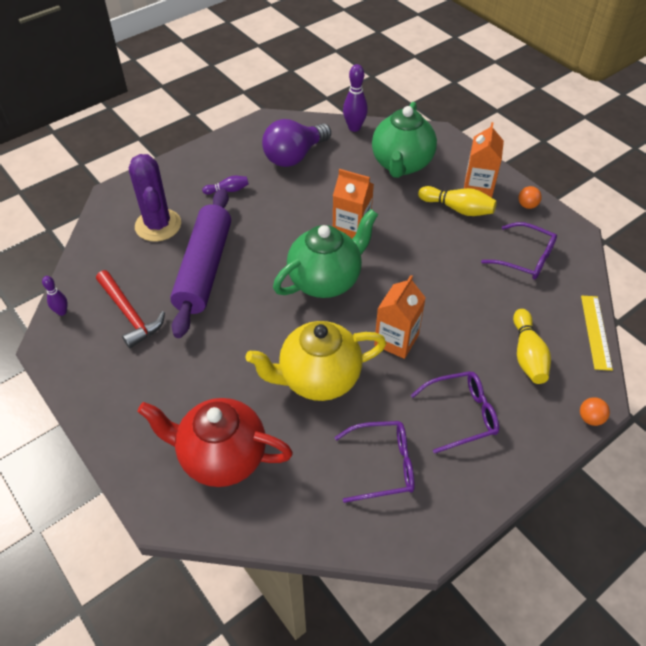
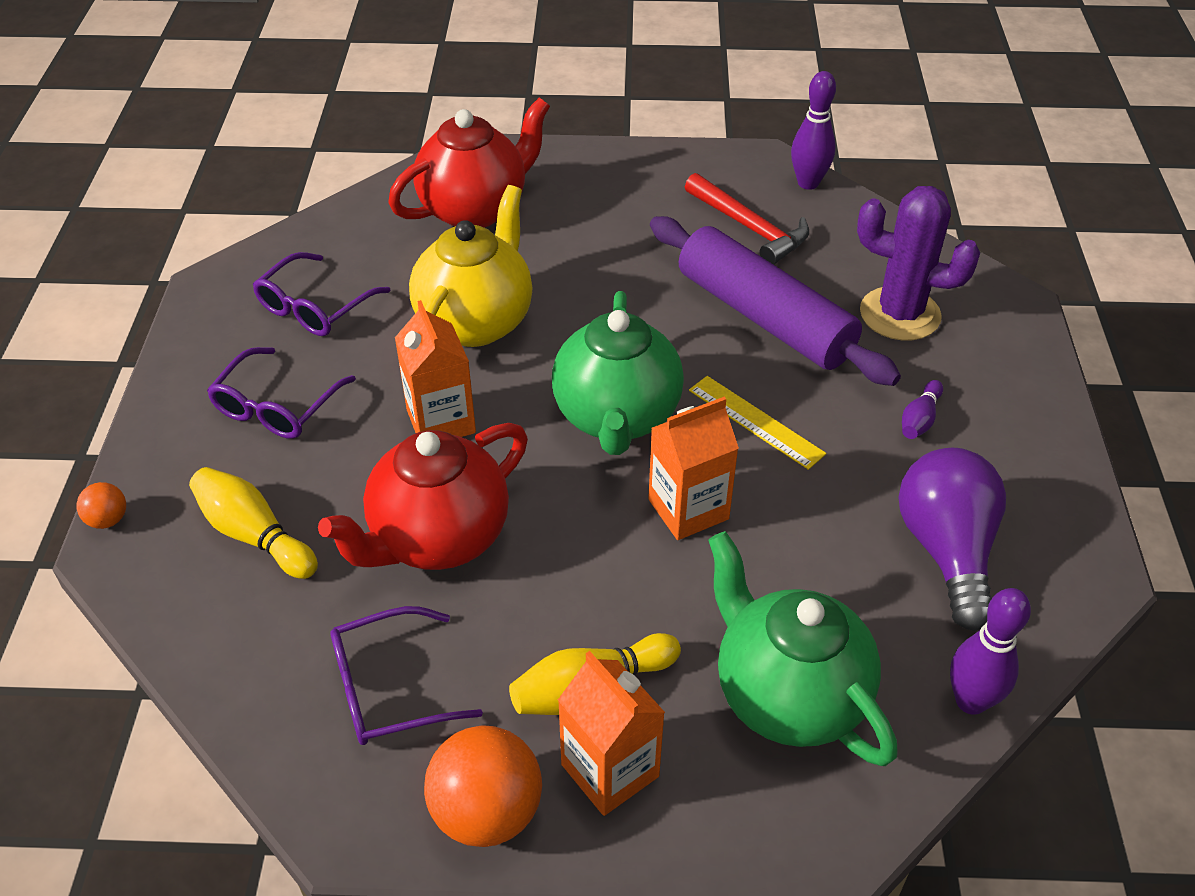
camera: 130 degrees right, 5 degrees down
purple bowling pin [42,276,68,316] -> purple bowling pin [791,71,836,190], size x1.65
red hammer [96,270,165,348] -> red hammer turned 135 degrees counterclockwise [685,173,809,265]
orange ball [518,186,542,209] -> orange ball [424,725,542,847], size x2.06
yellow ruler [581,296,613,371] -> yellow ruler moved to [689,376,826,470]
none -> red teapot [318,423,528,570]

